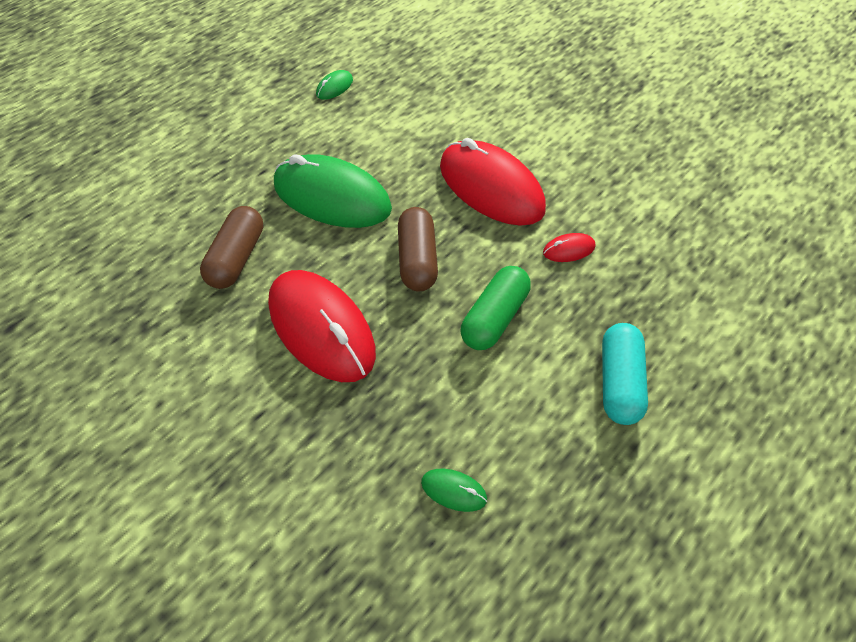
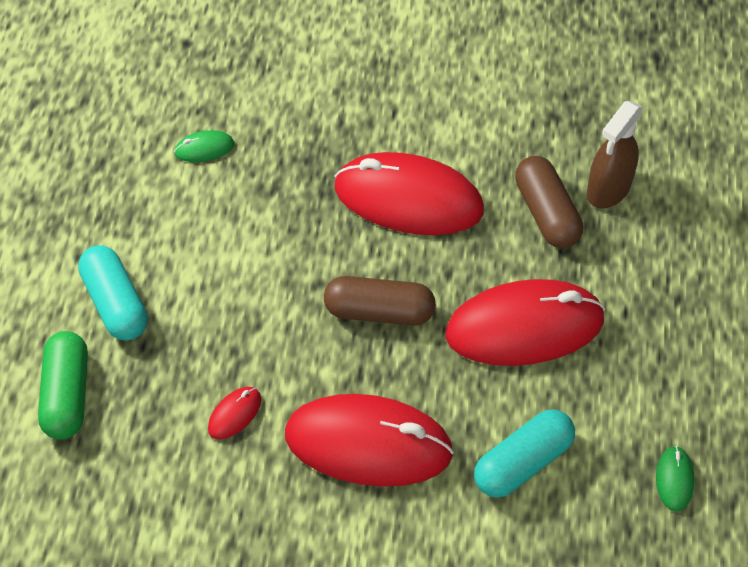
camera: 145 degrees right, 0 degrees up
green mouse [274,154,392,228] -> red mouse [445,279,605,366]
brown capsule [398,207,438,291] -> brown capsule turned 45 degrees counterclockwise [324,276,436,325]
green capsule [460,266,531,350] -> green capsule moved to [38,331,88,439]
none -> turquoise capsule [474,409,575,498]
none -> brown spray bottle [587,101,643,209]

